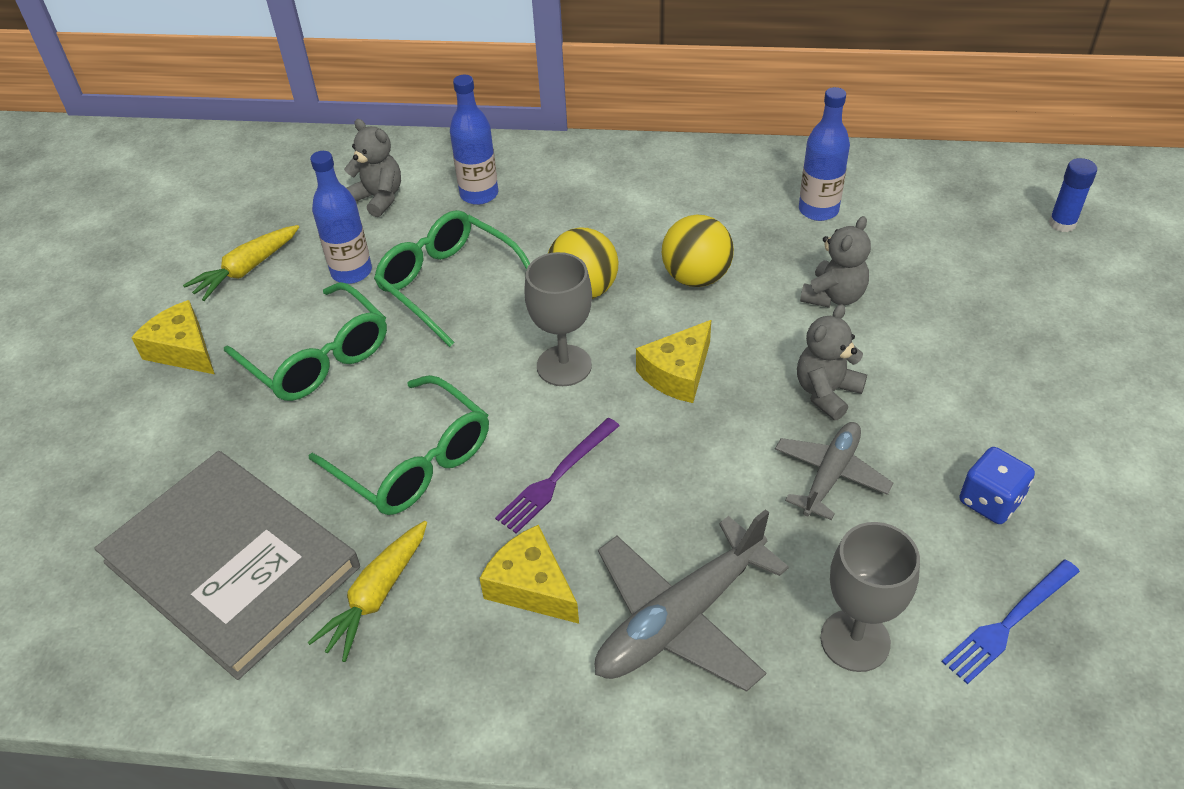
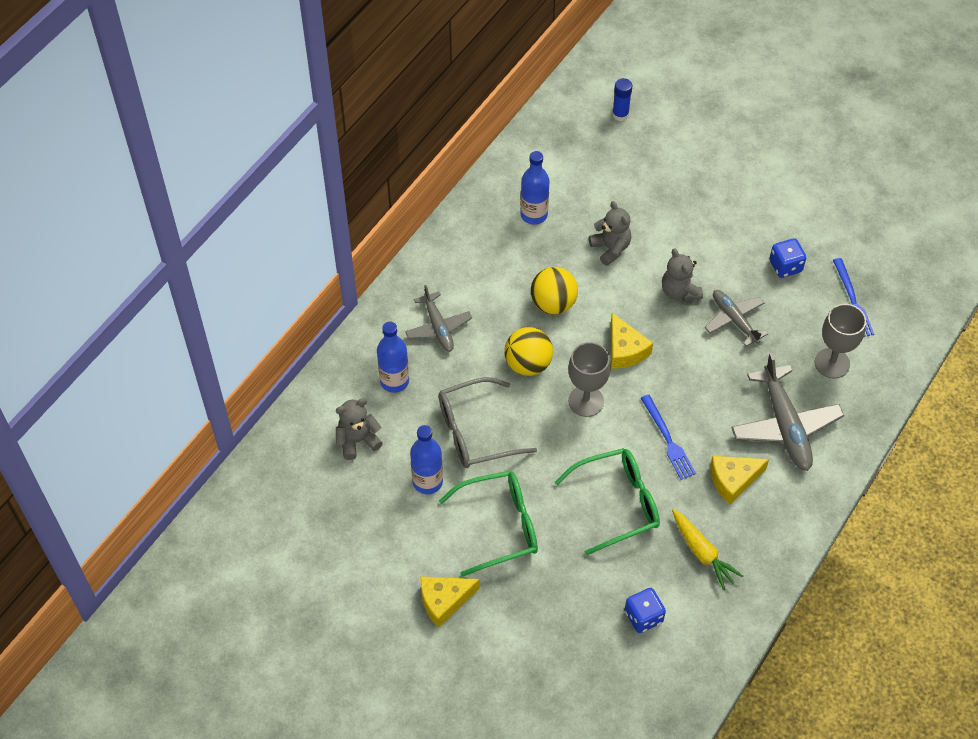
camera: 65 degrees left, 10 degrees up
grey book [94,451,360,680] -> blue dice [625,588,666,633]
yellow carrot [183,225,299,301] -> none
green glasses [374,210,530,347] -> grey glasses [439,377,537,468]
purple fork [495,418,620,534] -> blue fork [641,395,696,480]
none -> grey plane [405,285,472,352]

